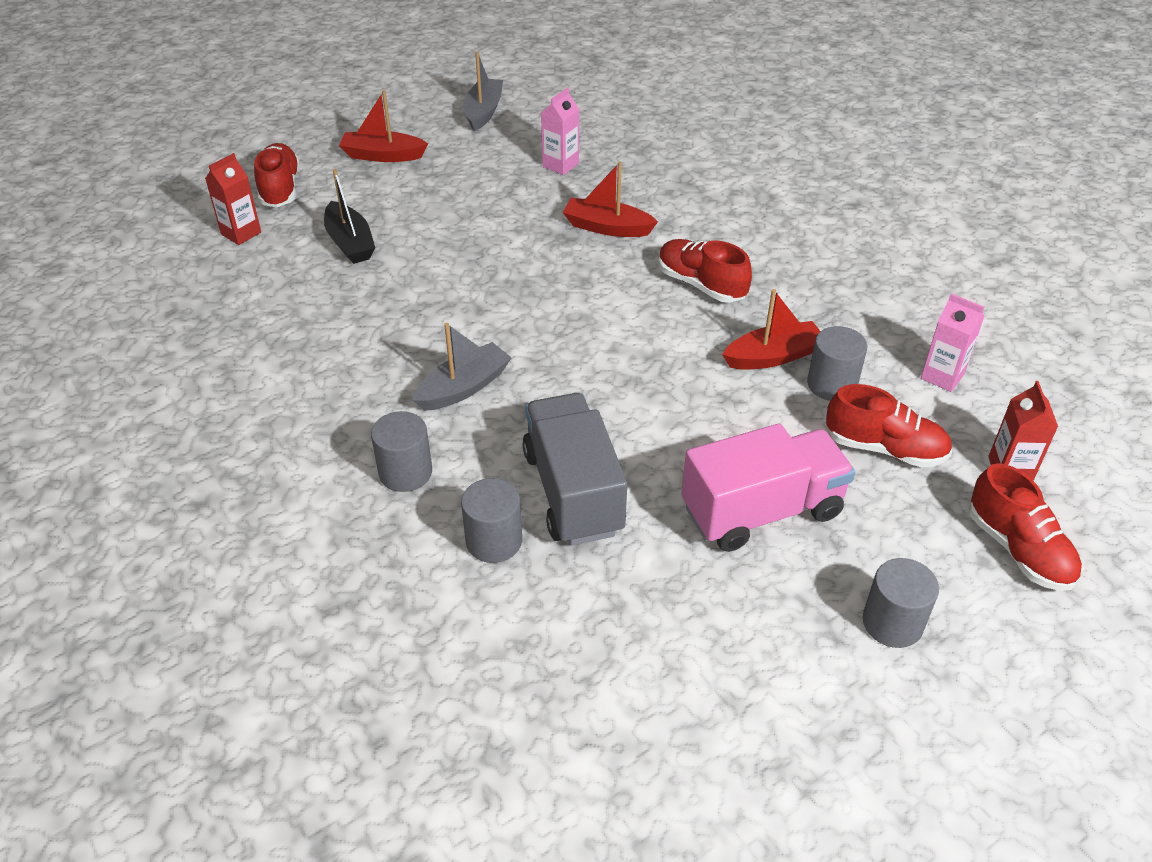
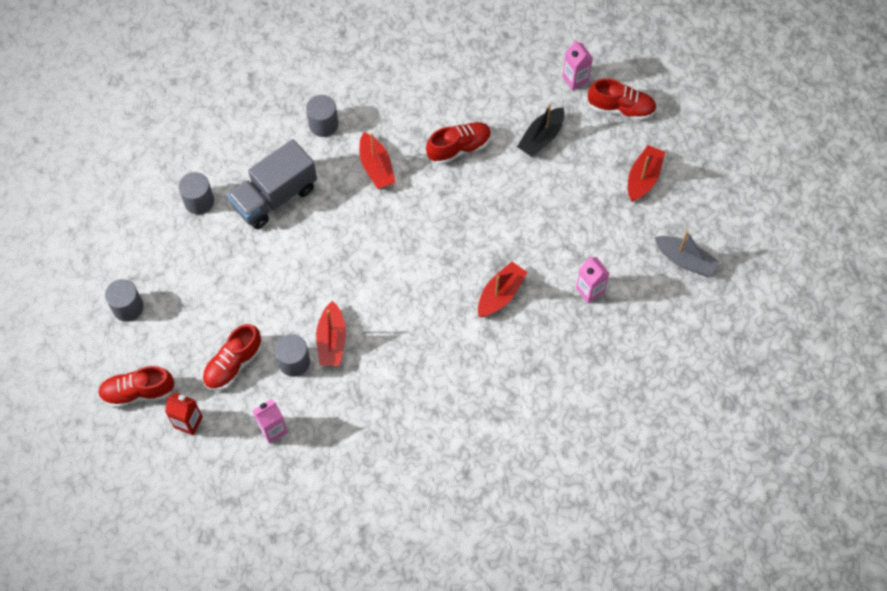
camera: 110 degrees right, 20 degrees up
red carton [205,153,261,245] -> pink carton [562,40,593,91]
black boat [324,169,375,264] -> black boat turned 45 degrees counterclockwise [517,104,565,157]
grey boat [413,323,512,411] -> red boat [359,132,395,189]
grey cylinder [461,478,522,563] -> grey cylinder moved to [179,172,214,215]
grey truck [523,393,627,545] -> grey truck turned 135 degrees clockwise [227,139,317,229]
red shoe [659,239,752,303] -> red shoe moved to [426,122,491,165]
pink truck [681,424,855,552] -> none

